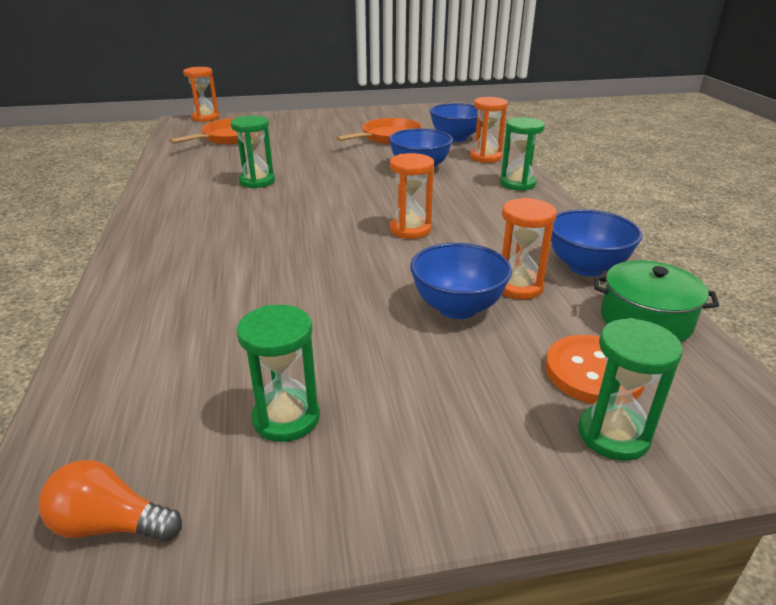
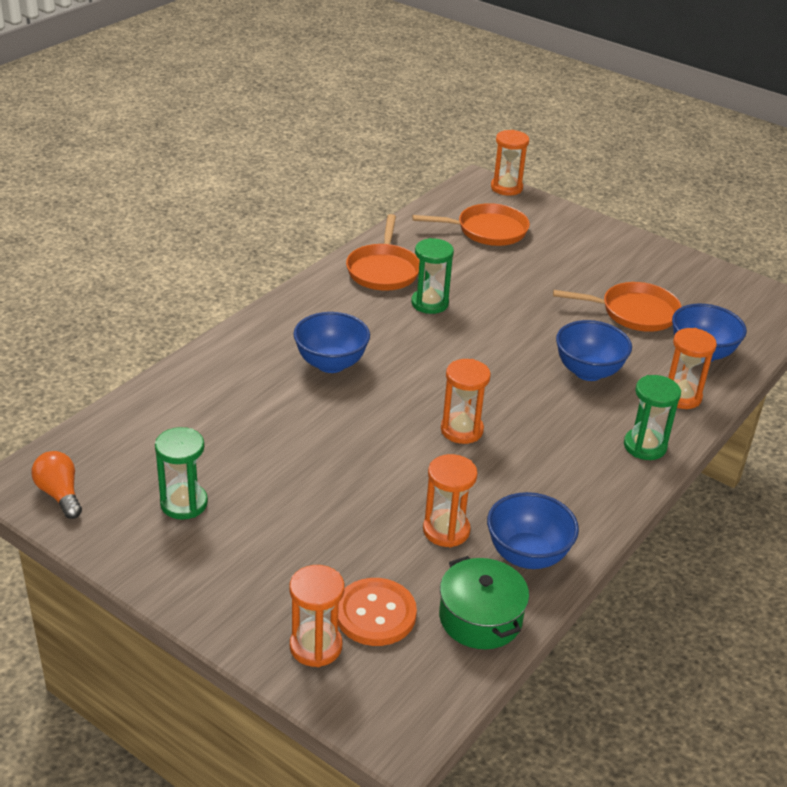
camera: 45 degrees right, 5 degrees up
blue bowl [410,243,512,319] -> blue bowl moved to [293,312,370,373]
green hourglass [578,318,683,461] -> orange hourglass [289,565,345,667]
none -> orange pan [346,214,420,291]

